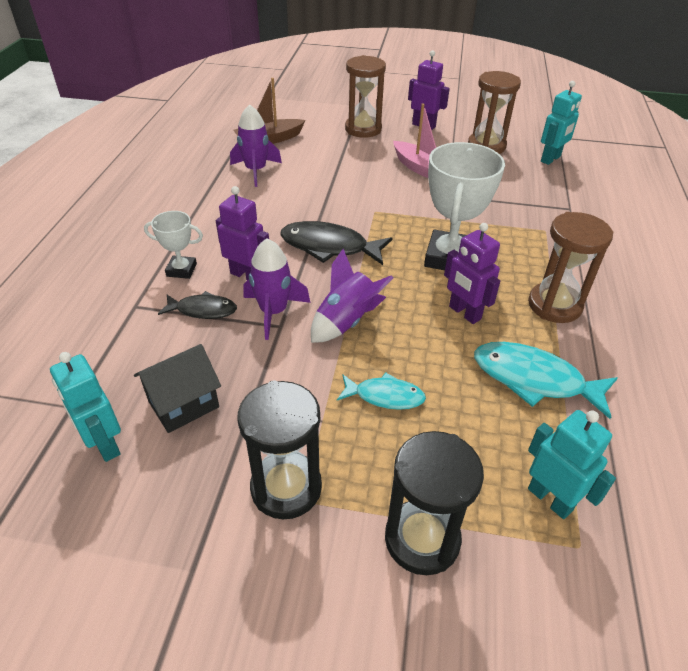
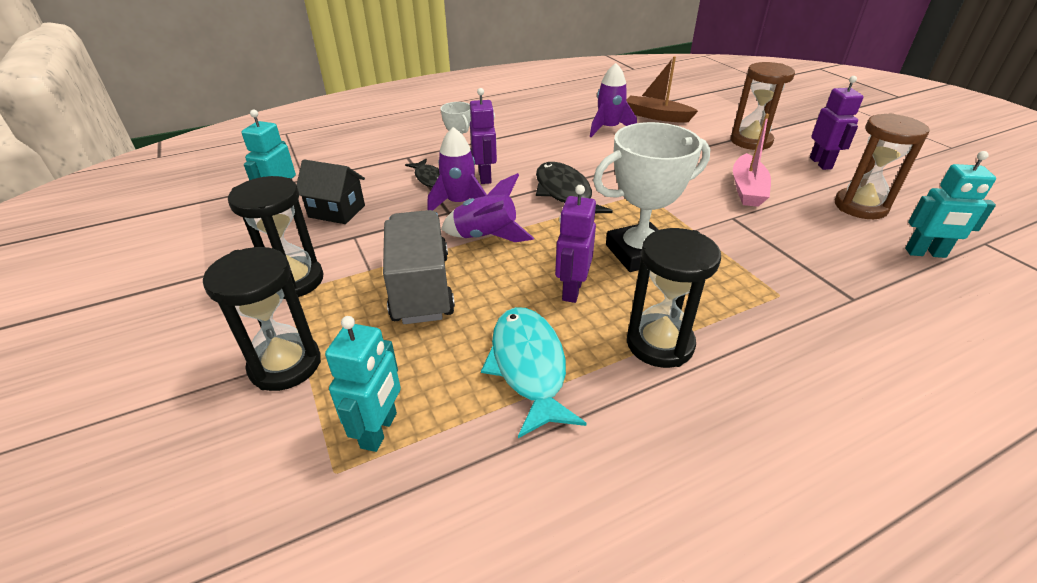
camera: 55 degrees right, 5 degrees down
turquoise fish [337,373,426,410] -> grey truck [383,210,455,324]
brown hourglass [528,212,614,323] -> black hourglass [627,228,721,368]

